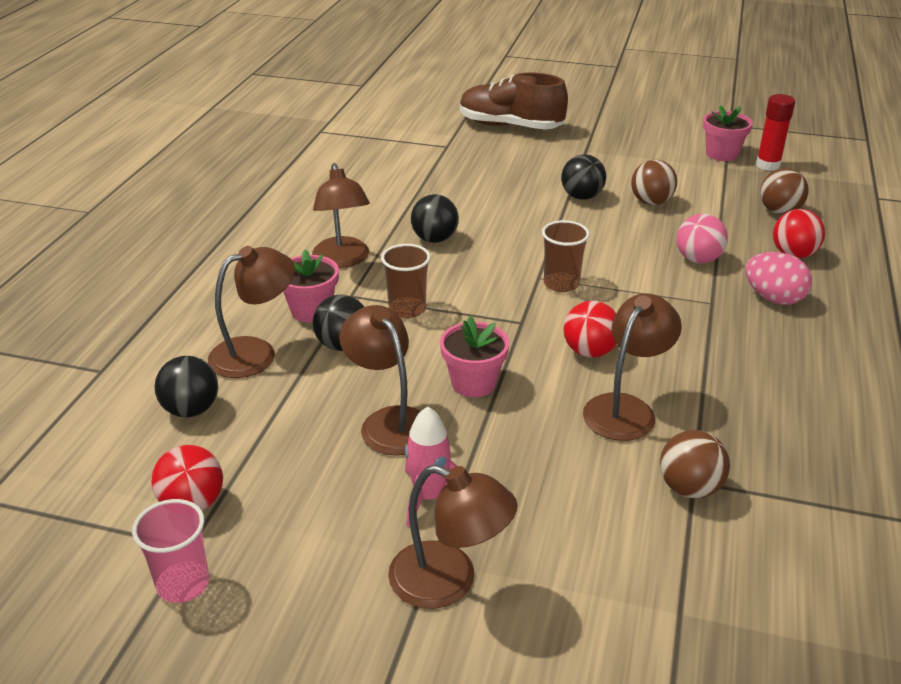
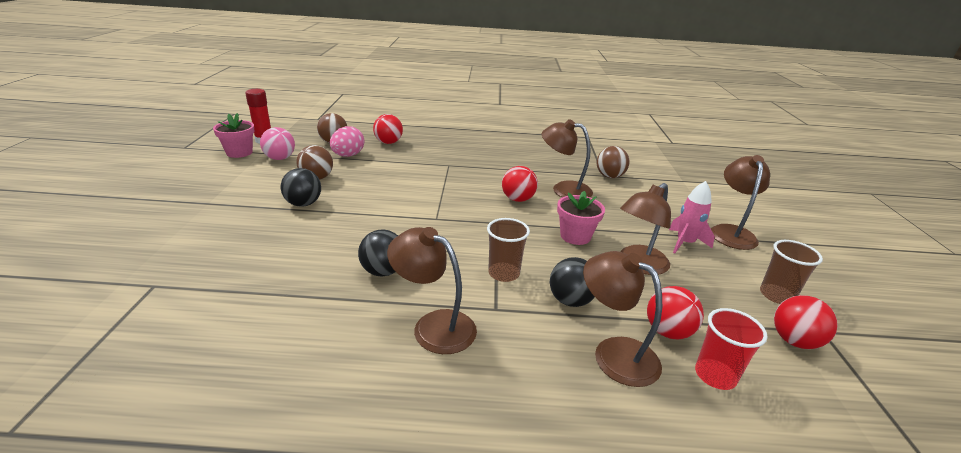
camera: 105 degrees left, 5 degrees down
pink cup [132,499,209,603] -> none
black ball [154,356,218,417] -> red cup [695,308,767,390]
pink flower pot [283,249,339,322] -> none
brown lamp [312,163,370,268] -> brown lamp turned 120 degrees counterclockwise [387,227,477,354]
brown shoe [460,72,568,130] -> none
brown cup [542,220,590,292] -> brown cup moved to [760,240,823,304]
pink ball [676,214,728,263] -> pink ball moved to [260,127,295,160]
pink egg [745,252,812,305] -> pink egg moved to [330,126,364,157]
none -> red ball [647,286,704,339]

